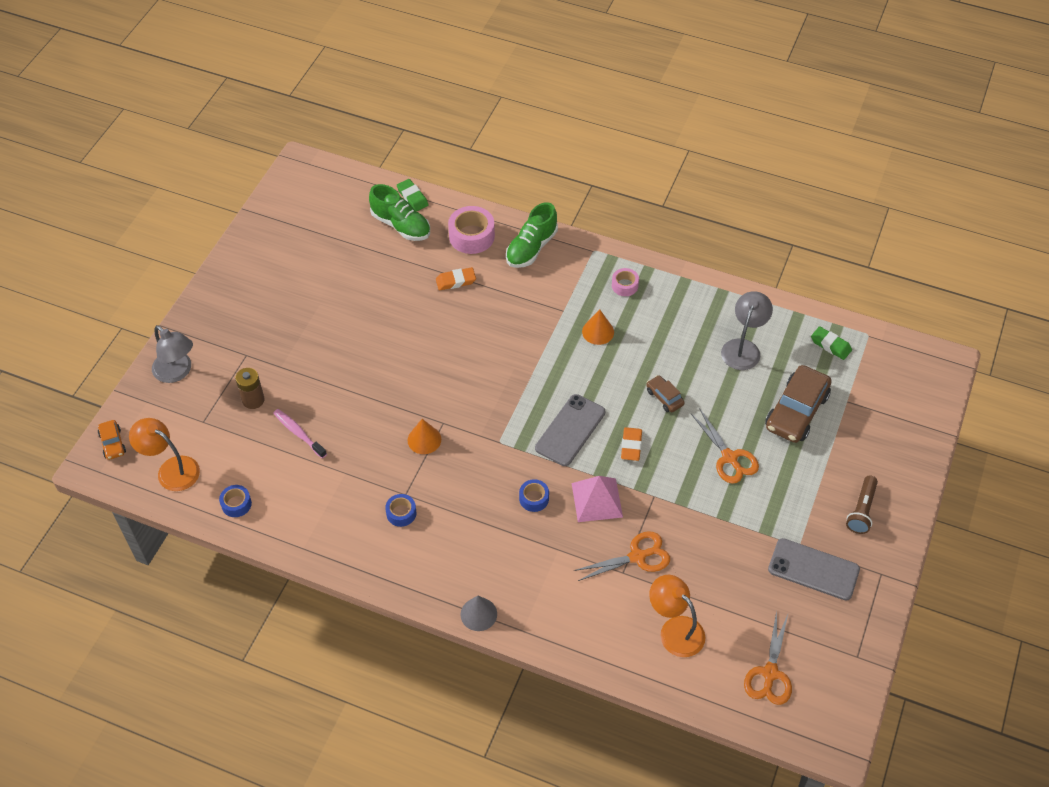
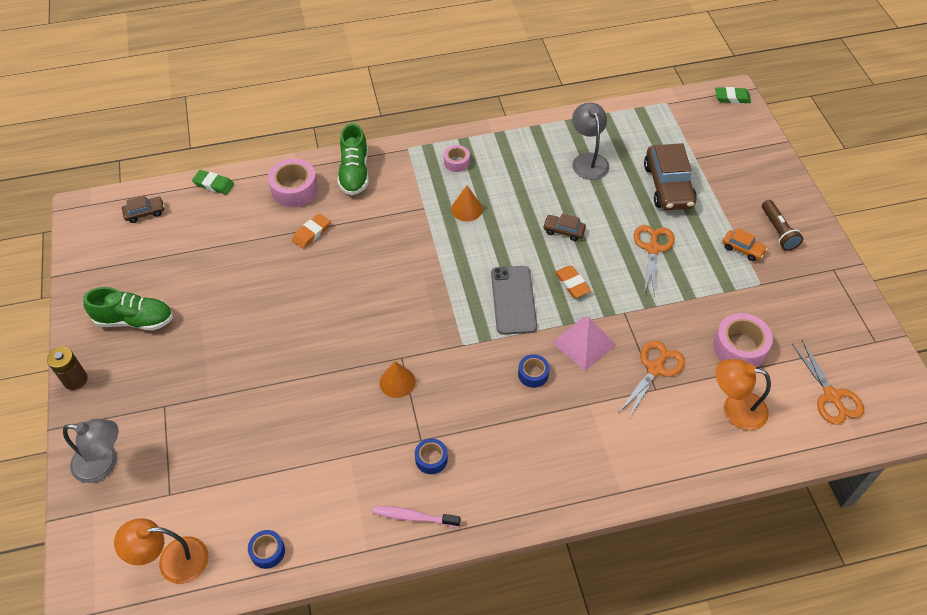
camera: 35 degrees left, 0 degrees up
orange car [98,420,126,460] -> orange car moved to [722,228,767,261]
brown battery [235,368,265,409] -> brown battery moved to [47,347,88,390]
pink toothbrush [273,409,327,458] -> pink toothbrush moved to [373,506,460,527]
green shoe [369,184,430,241] -> green shoe moved to [83,287,173,330]
grey cone [460,596,497,631] -> none
orange scissors [691,409,759,484] -> orange scissors turned 105 degrees counterclockwise [634,225,675,297]
grey phone [768,538,860,600] -> none
green eraser [811,326,852,360] -> green eraser moved to [715,87,751,104]
none -> brown car [122,196,165,223]
none -> pink tape [713,313,773,367]

